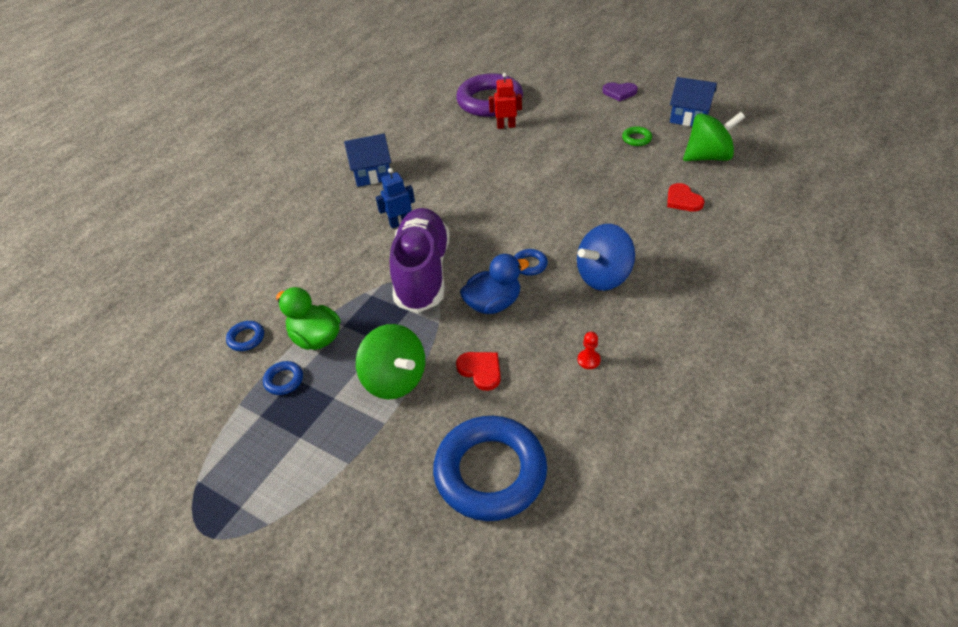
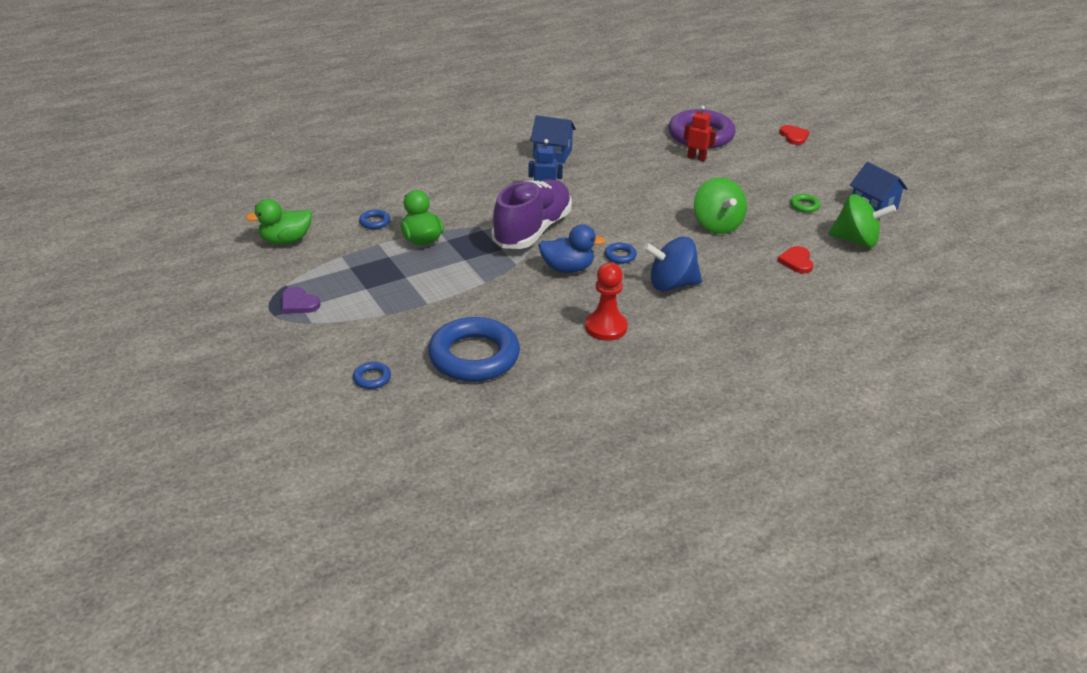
camera: 25 degrees right, 10 degrees down
blue ring [263,361,303,395] -> blue ring moved to [353,362,391,389]
green spinning top [356,324,425,399] -> green spinning top moved to [694,178,747,234]
red heart [456,352,501,391] -> red heart moved to [779,125,810,145]
red pawn [578,332,601,369] -> red pawn [585,263,628,341], size x2.11
purple heart [603,82,638,102] -> purple heart moved to [282,287,320,313]
none -> green duck [246,199,312,245]

